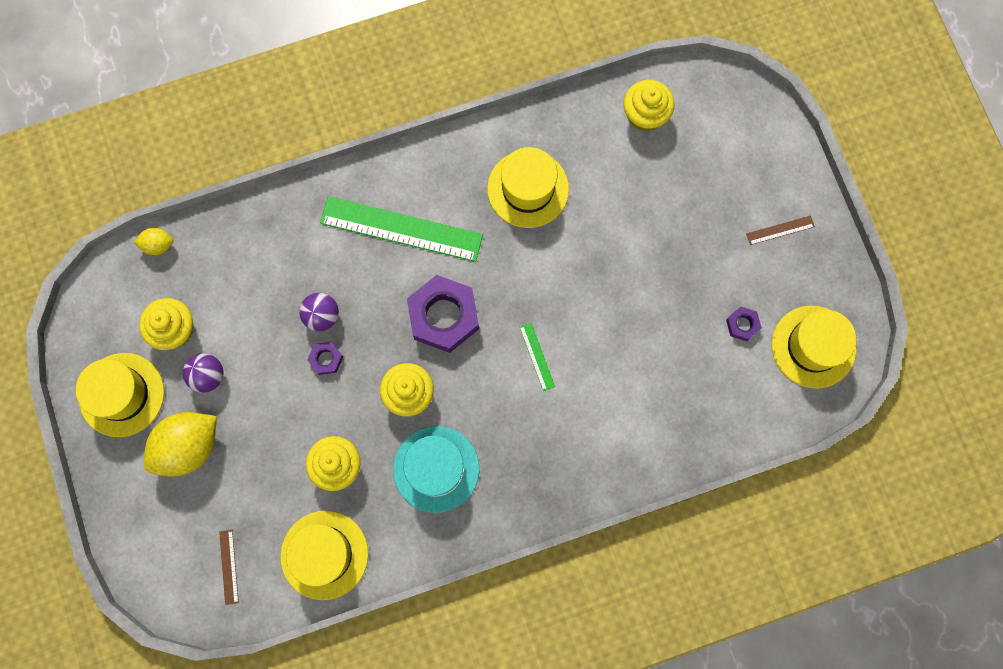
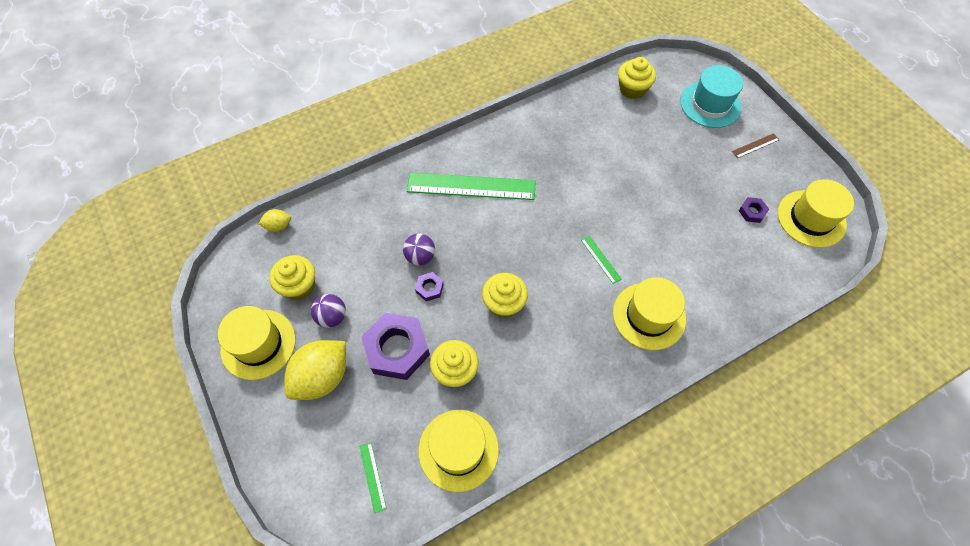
camera: 10 degrees left, 15 degrees down
brown ruler [219,530,239,605] -> green ruler [359,442,387,513]
turquoise hat [393,426,479,513] -> turquoise hat moved to [680,65,743,128]
purple nut [407,275,479,353] -> purple nut moved to [362,313,430,380]
yellow hat [487,147,569,228] -> yellow hat moved to [613,277,686,350]

